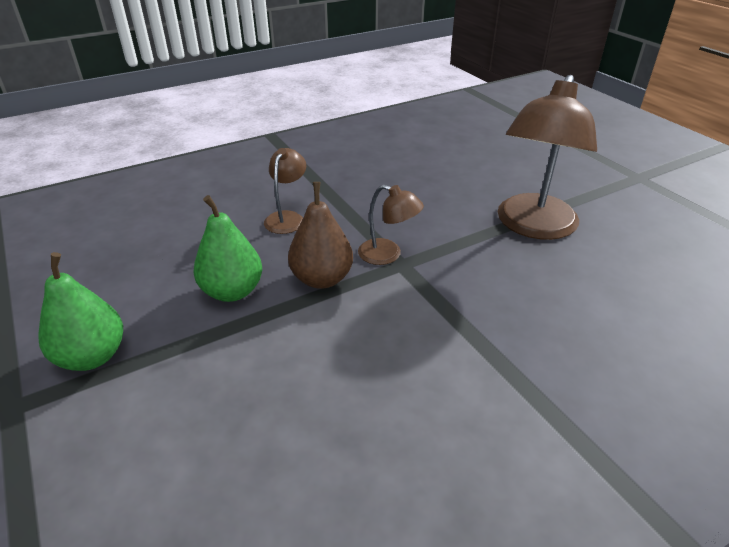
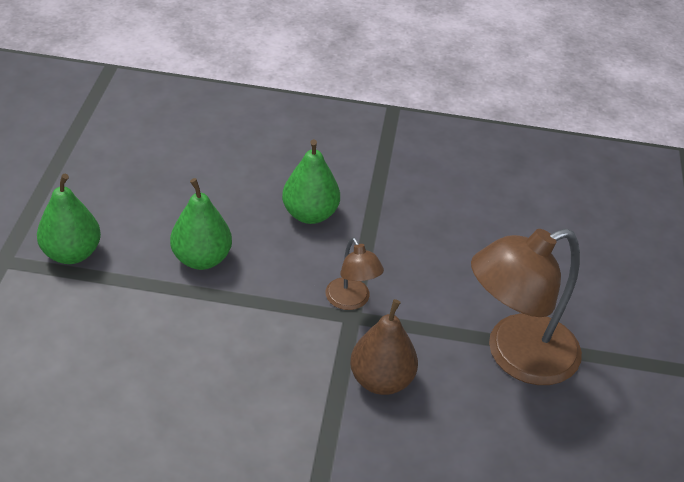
camera: 35 degrees right, 5 degrees up
brown lamp [264,148,306,234] -> green pear [282,139,340,224]
brown pear [288,182,353,289] -> brown pear moved to [350,299,418,395]

